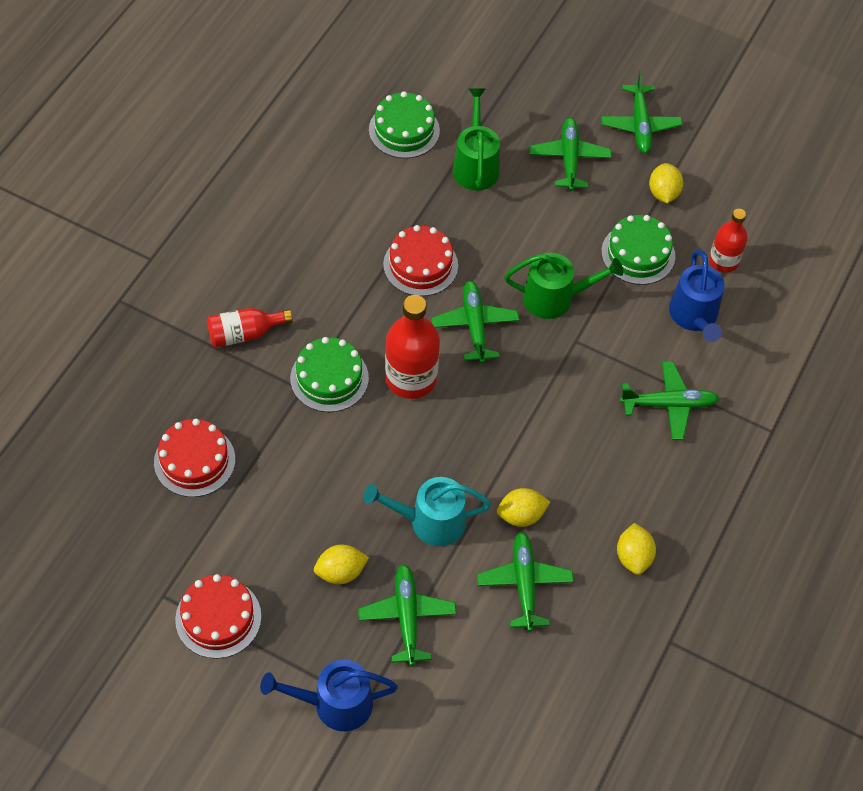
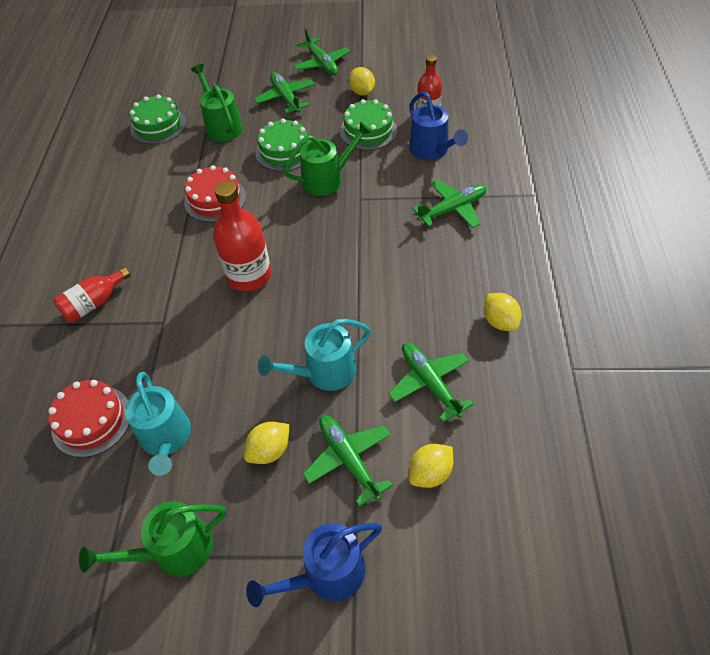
camera: 20 degrees left, 5 degrees down
red cake [175,574,261,659] -> green watering can [79,501,226,577]
green cake [290,337,369,412] -> green cake moved to [255,119,311,171]
green plane [431,281,519,364] -> none
yellow lemon [497,488,550,527] -> yellow lemon moved to [409,444,453,488]
none -> turquoise watering can [125,372,191,476]

